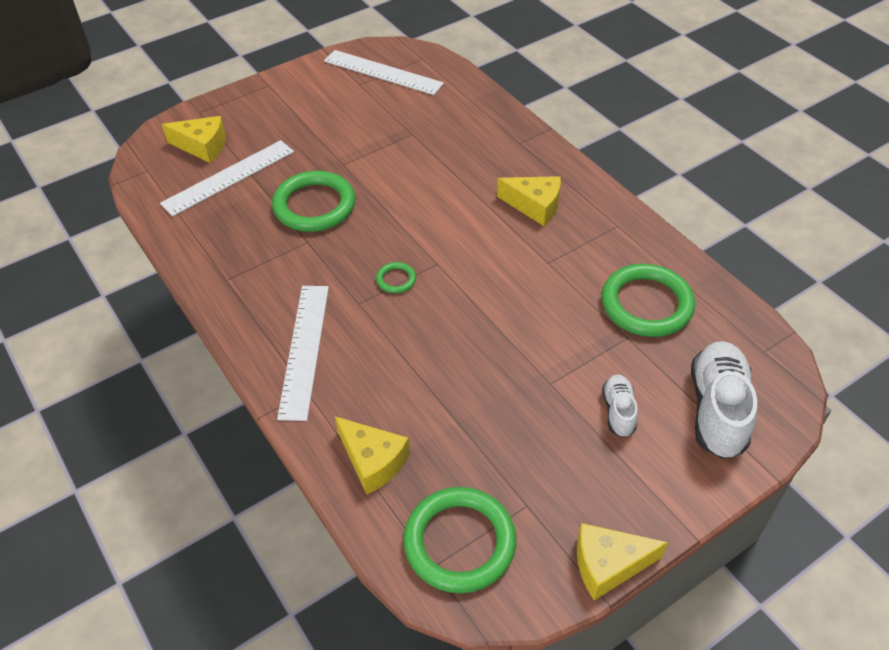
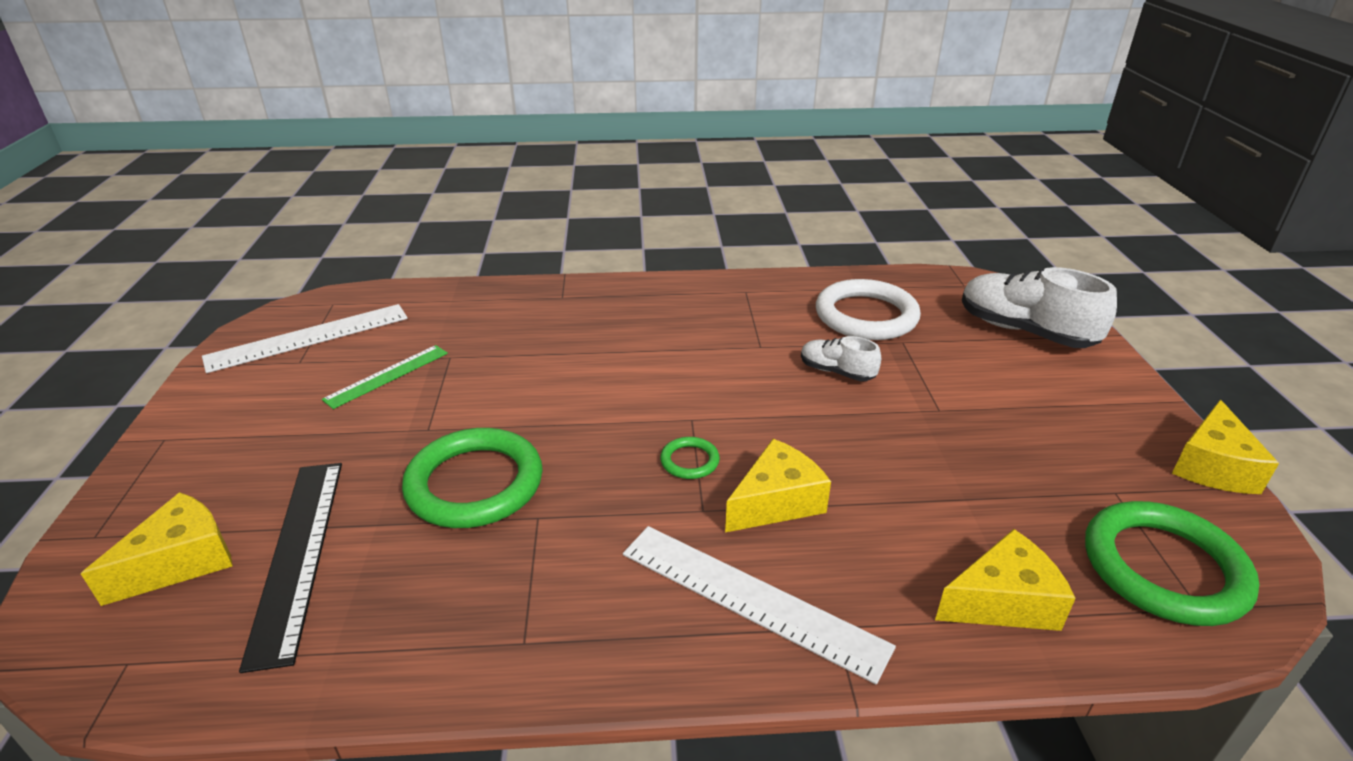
camera: 60 degrees left, 15 degrees down
white ruler [160,140,294,216] -> black ruler [239,463,342,673]
yellow cheese [497,176,561,226] -> yellow cheese moved to [725,439,831,532]
green ring [601,264,695,337] -> white ring [816,279,921,340]
white shoe [602,374,638,437] -> white shoe moved to [801,336,881,381]
none -> green ruler [322,345,448,409]

